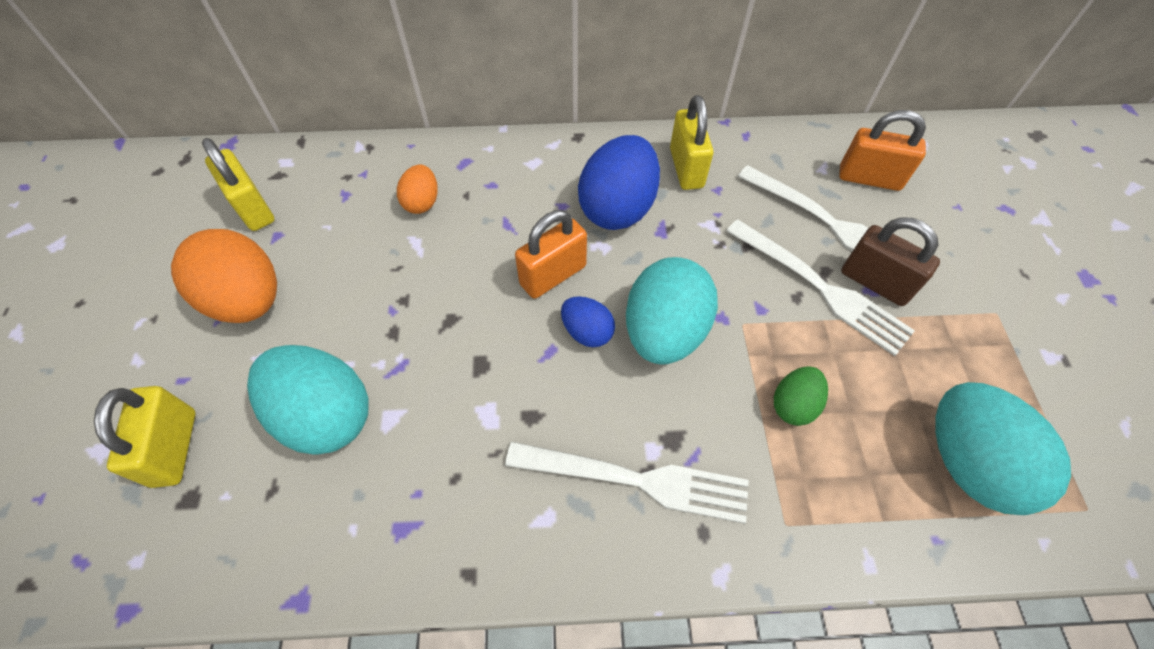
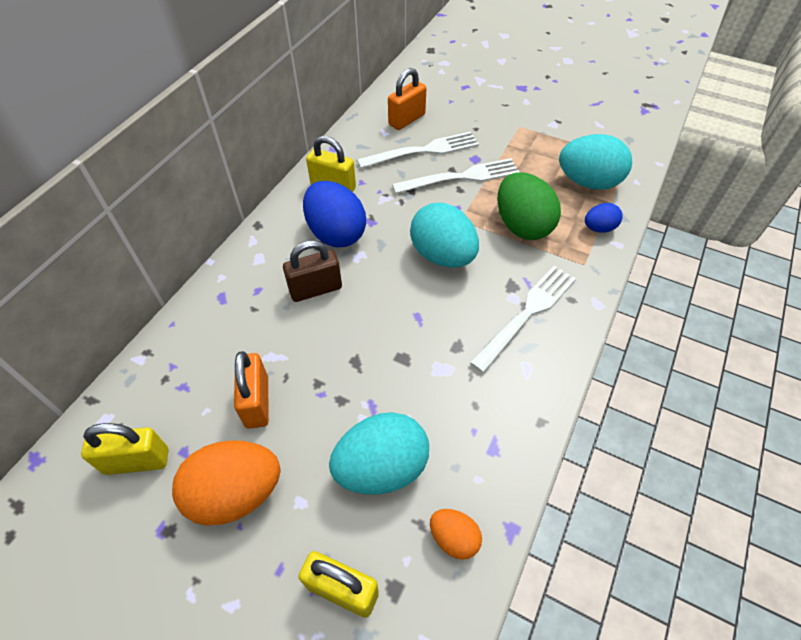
camera: 60 degrees left, 5 degrees down
orange egg [397,165,438,214] -> orange egg moved to [430,509,482,560]
orange padlock [515,210,587,299] -> orange padlock moved to [234,351,269,429]
blue egg [561,296,615,347] -> blue egg moved to [585,203,623,233]
green egg [774,366,828,426] -> green egg [498,172,561,240], size x1.92
brown padlock [841,217,940,306] -> brown padlock moved to [283,240,342,302]

